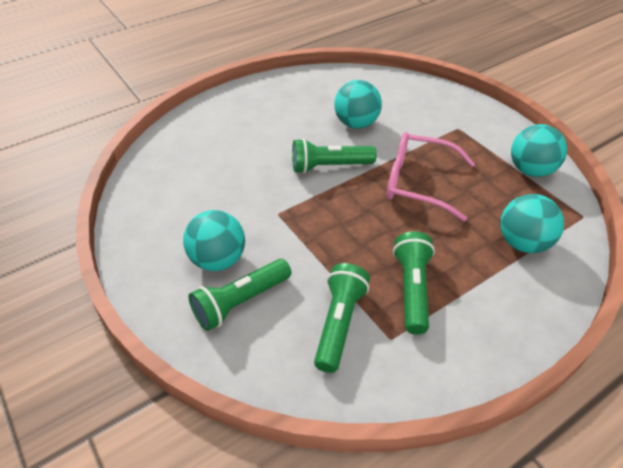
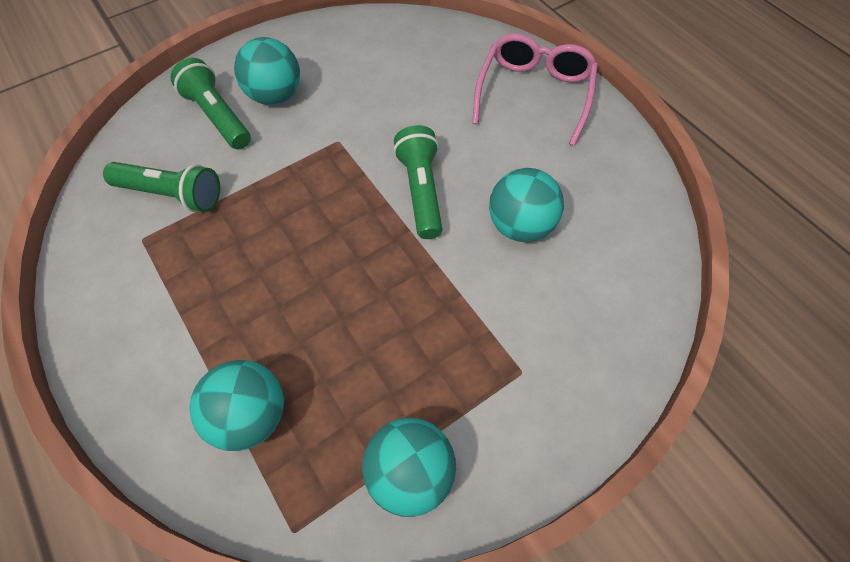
camera: 90 degrees right, 15 degrees up
pink glasses [387,132,475,221] -> pink glasses moved to [472,33,598,146]
green flashlight [393,231,435,335] -> none

